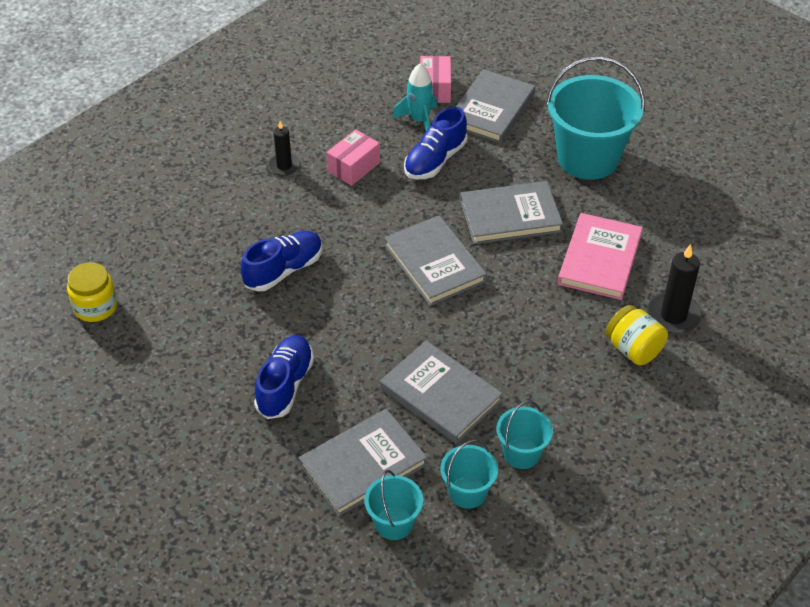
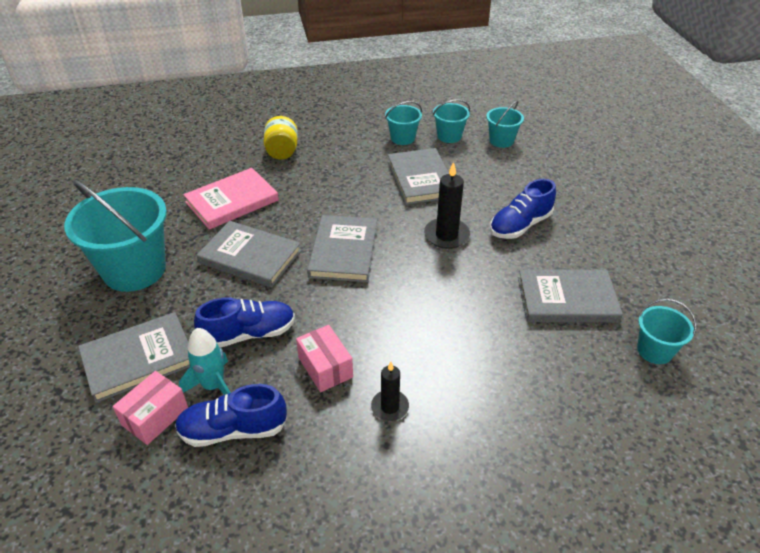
camera: 145 degrees left, 5 degrees down
yellow jar [67,262,117,322] -> turquoise bucket [637,299,696,364]
blue shoe [241,231,323,292] -> blue shoe moved to [175,384,287,447]
grey book [299,409,428,516] -> grey book moved to [518,269,623,323]
pink box [327,129,380,186] -> pink box turned 75 degrees clockwise [296,325,353,392]
black candle [647,244,702,334] -> black candle moved to [424,162,470,249]

